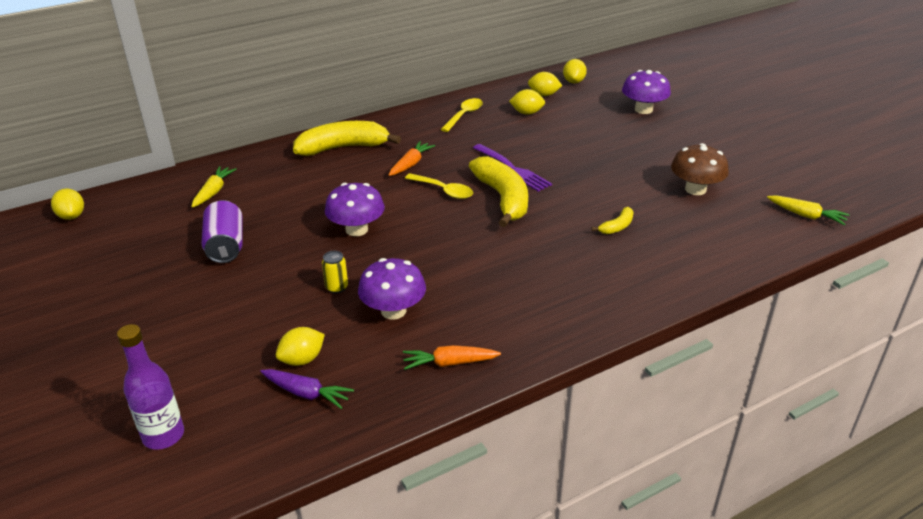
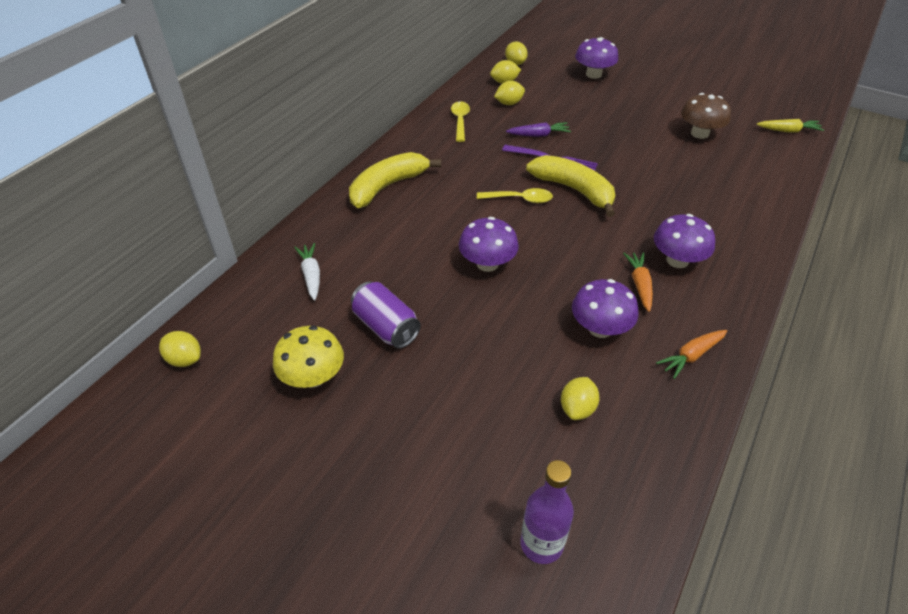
camera: 30 degrees left, 10 degrees up
yellow carrot [191,166,237,208] -> white carrot [294,243,320,301]
purple carrot [260,369,354,409] -> purple carrot moved to [506,122,571,137]
yellow can [322,251,348,294] -> none
orange carrot [389,141,435,176] -> orange carrot moved to [623,252,653,312]
yellow banana [592,207,634,234] -> none
none -> yellow mushroom [273,326,344,388]
none -> purple mushroom [654,214,715,268]

